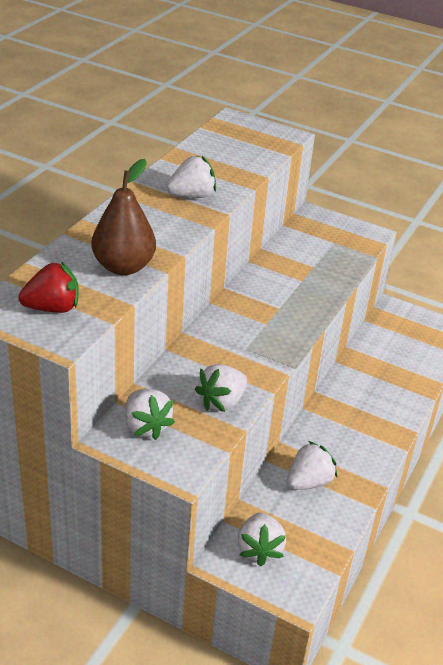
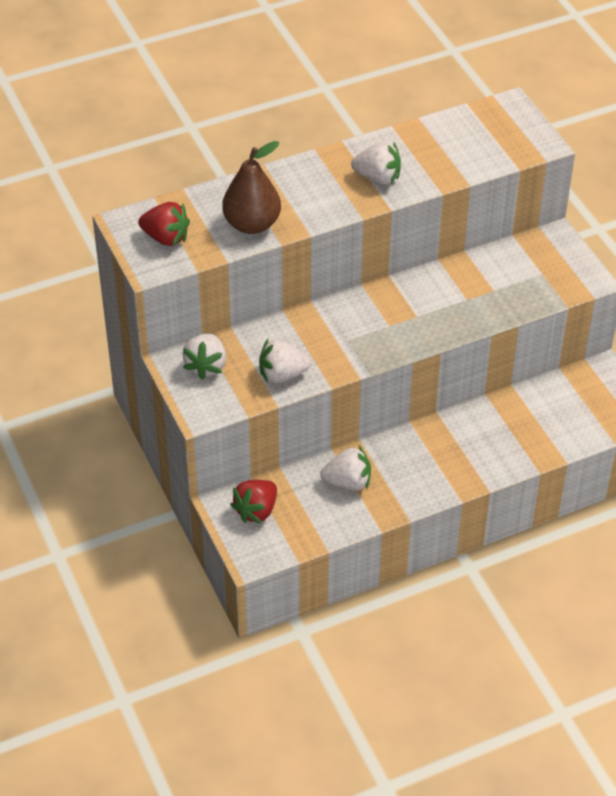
camera: 40 degrees right, 10 degrees up
white strawberry [238,513,286,567] -> red strawberry [230,480,277,524]

